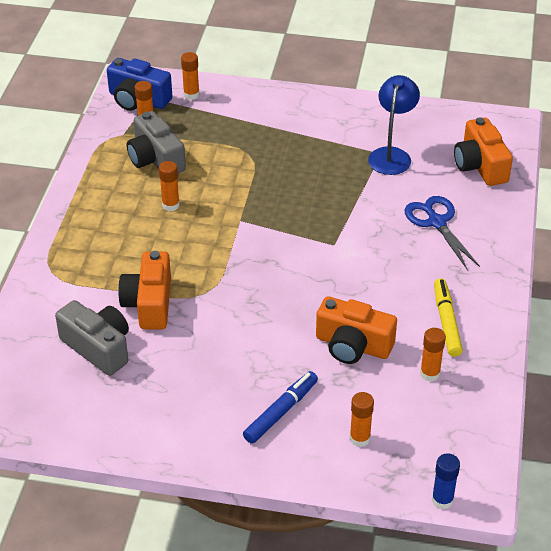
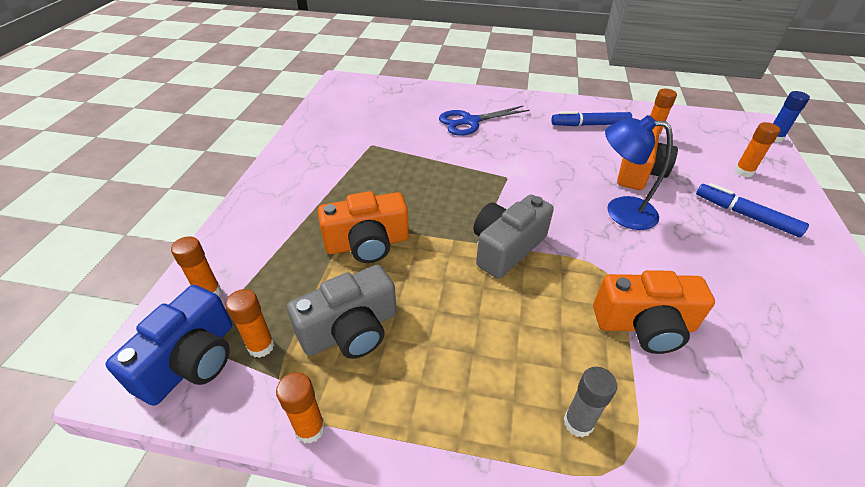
camera: 90 degrees left, 0 degrees up
grey camera [55,300,129,376] -> grey camera moved to [474,194,554,279]
orange glue stick [159,161,180,211] -> orange glue stick moved to [276,372,325,444]
blue lamp [368,75,420,175] -> blue lamp moved to [605,115,673,230]
yellow marker [434,278,463,357] -> blue marker [551,111,632,126]
orange camera [454,117,513,186] -> orange camera moved to [318,191,409,263]
none -> grey glue stick [564,367,617,438]

